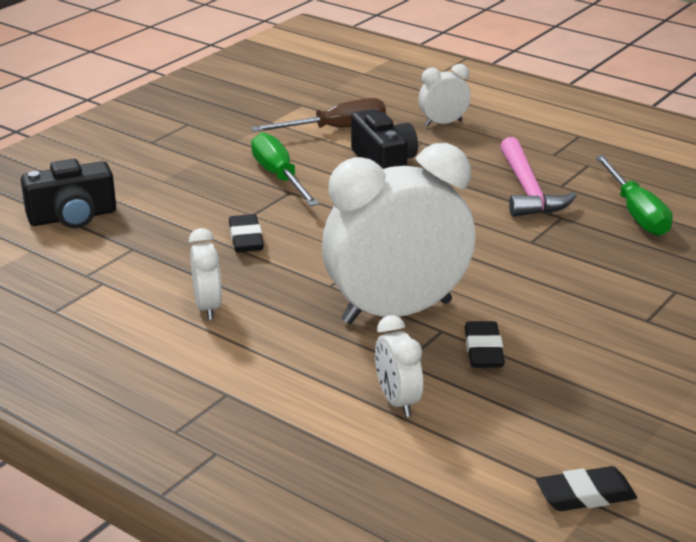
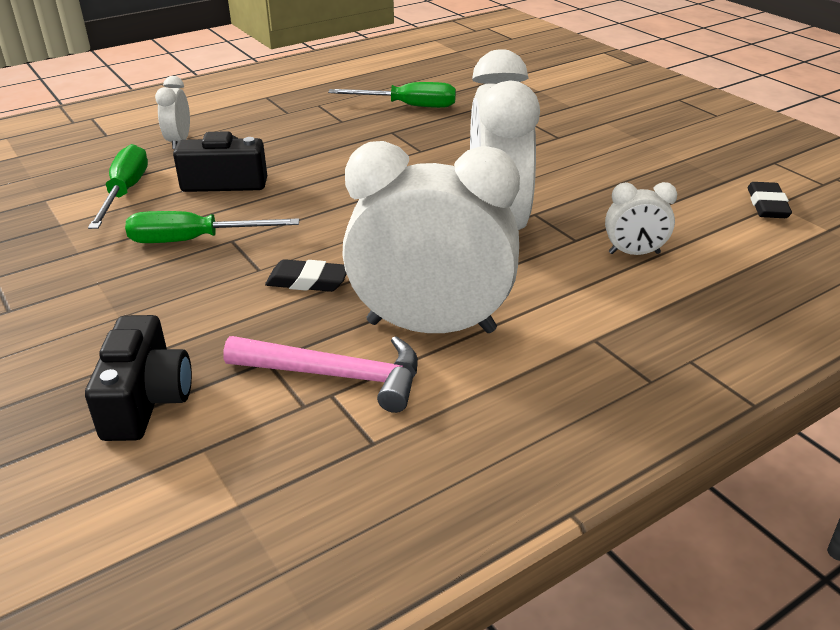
camera: 70 degrees left, 5 degrees up
white clock [189,228,222,320] -> white clock [342,141,520,333], size x2.23
brown screwdriver [251,98,386,132] -> green screwdriver [88,144,148,229]
black eraser [465,321,505,368] -> none
pink hammer [500,137,577,217] -> pink hammer moved to [223,336,418,413]

